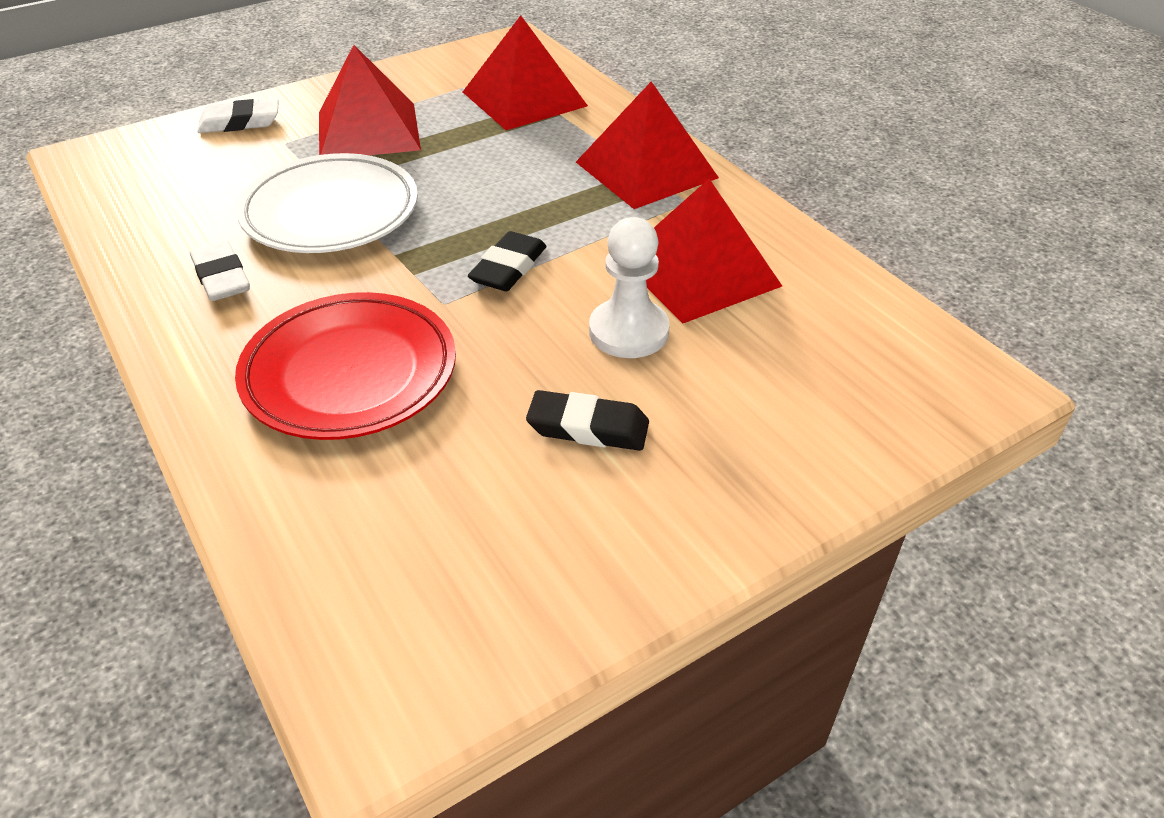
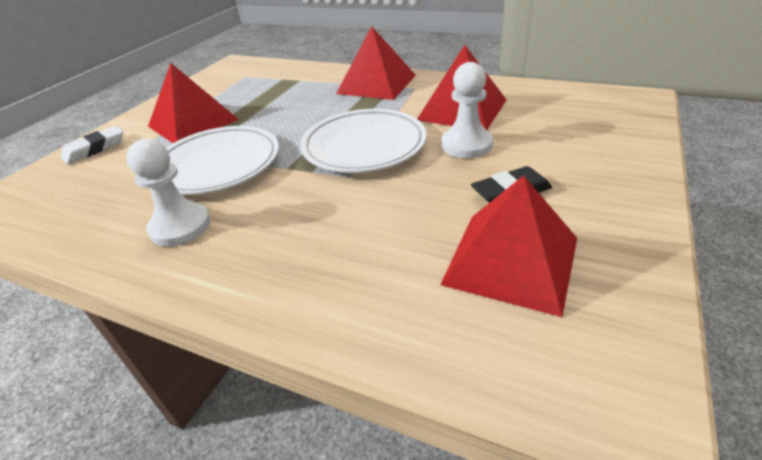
camera: 30 degrees left, 5 degrees down
white eraser [190,240,250,301] -> white pawn [126,139,211,247]
red plate [235,292,456,440] -> none
red pyramid [463,15,588,130] -> red pyramid moved to [440,175,577,317]
black eraser [468,231,547,291] -> white plate [300,109,427,173]

